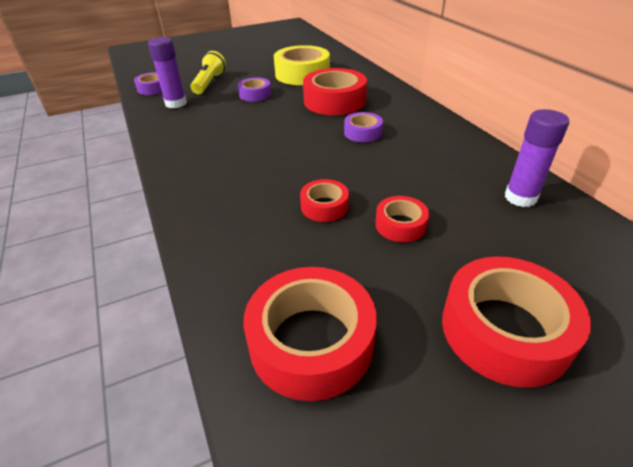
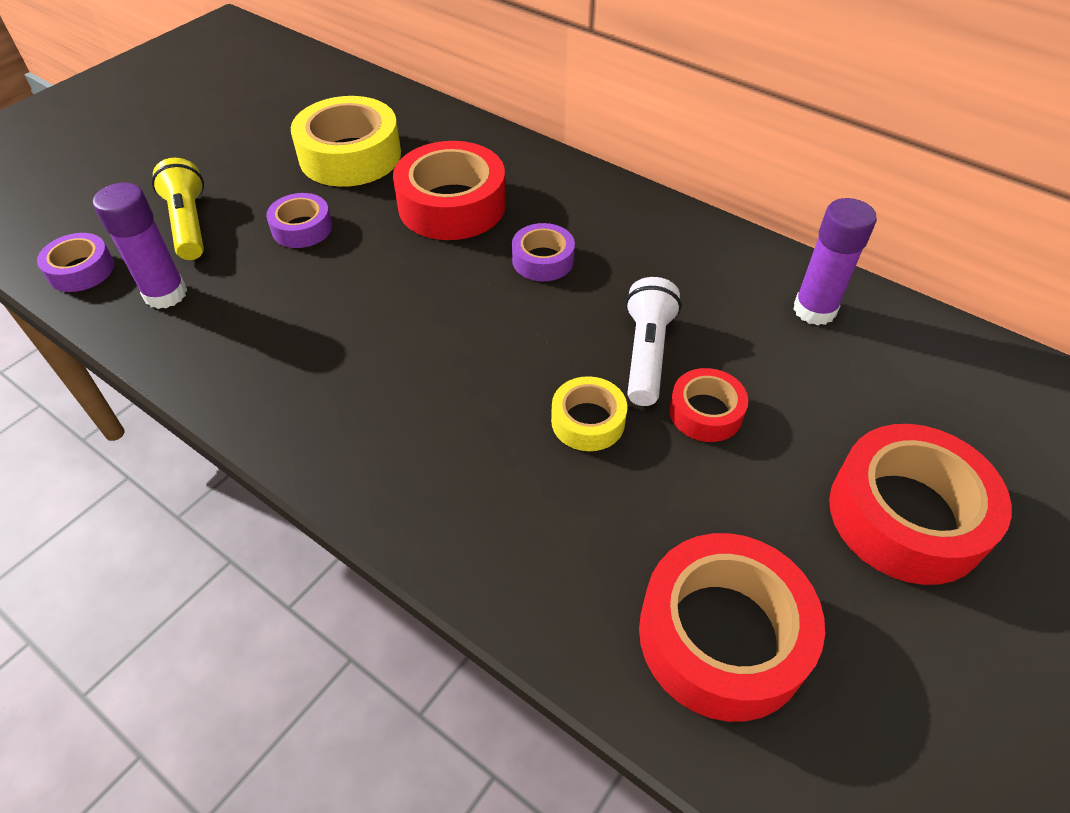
camera: 30 degrees left, 10 degrees up
red tape [300,179,349,222] -> yellow tape [551,376,627,451]
none -> white flashlight [625,277,681,406]

